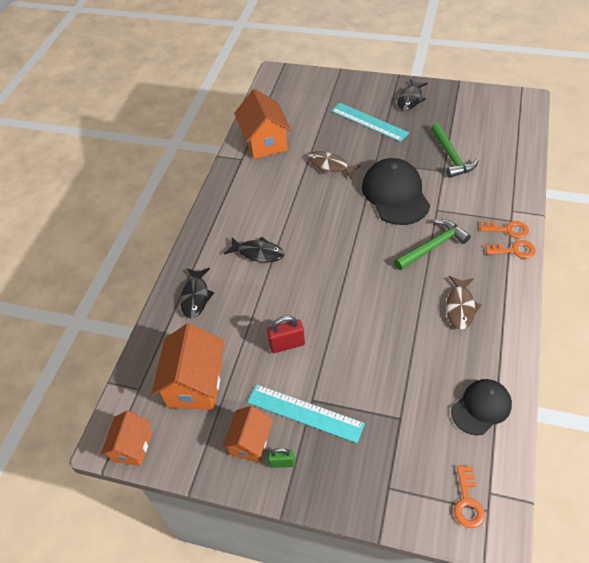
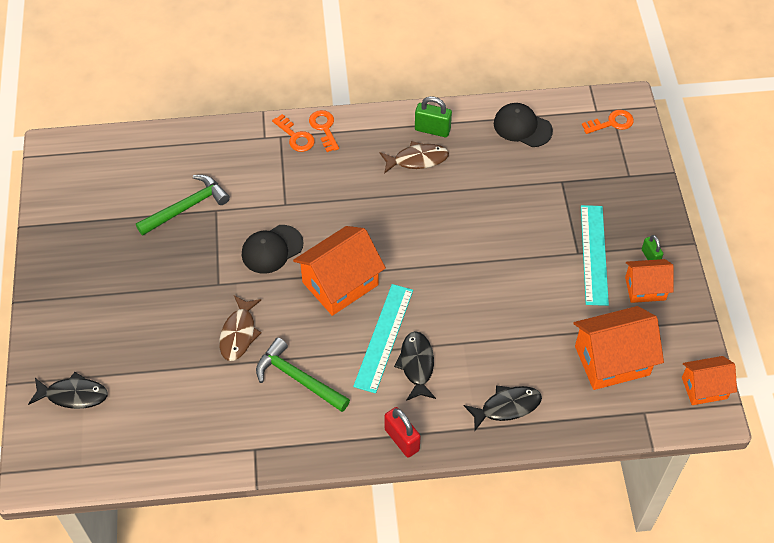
camera: 115 degrees left, 5 degrees up
orange house [234,89,292,159] -> orange house moved to [293,226,386,316]
red padlock [267,316,305,353] -> red padlock moved to [385,407,421,458]
turquoise ruler [331,103,409,142] -> turquoise ruler moved to [353,284,413,393]
black cap [362,158,430,225] -> black cap [242,225,304,274], size x0.61
green hammer [394,219,471,270] -> green hammer moved to [256,337,350,412]
black fish [397,79,428,110] -> black fish moved to [28,372,108,409]
orange key [480,221,529,238] -> orange key turned 150 degrees clockwise [272,114,315,152]
none -> green padlock [415,96,452,137]

